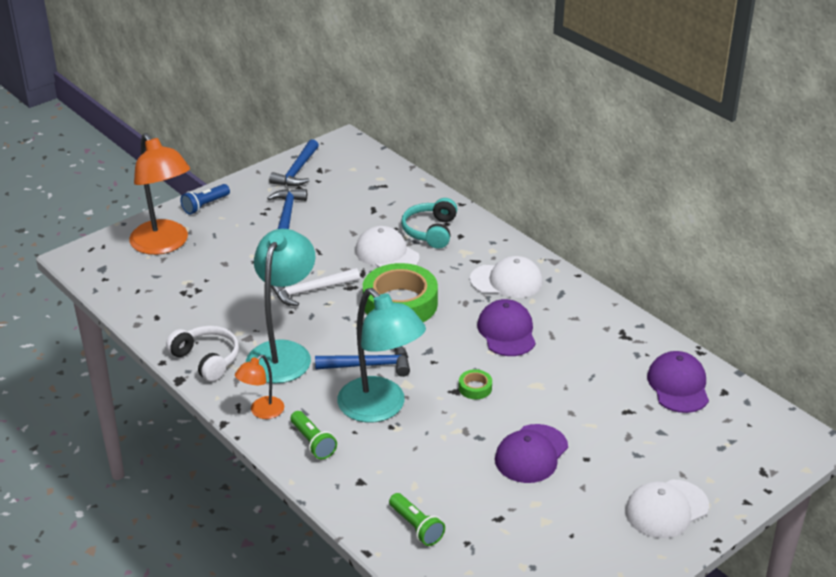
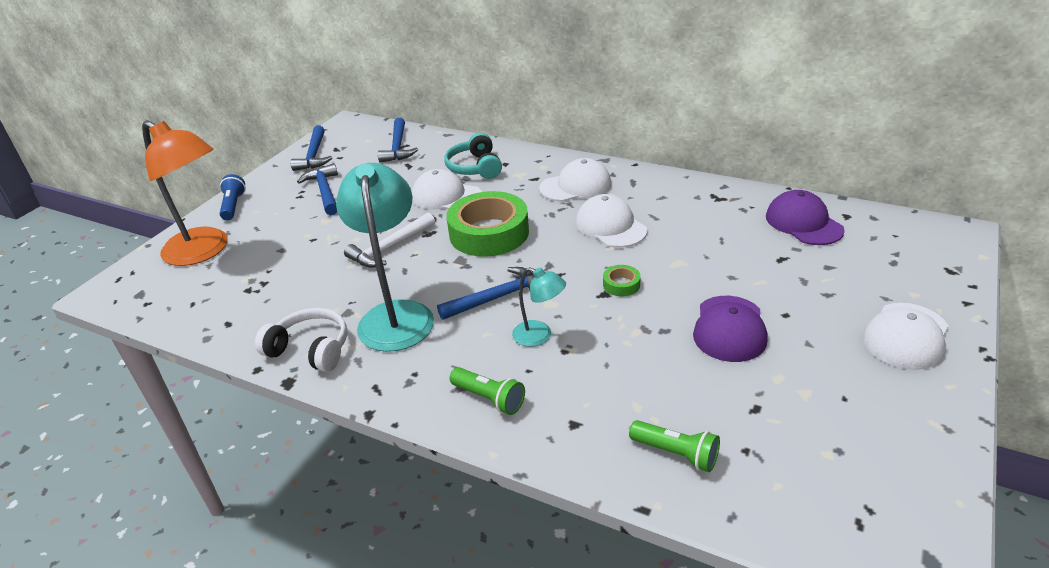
camera: 20 degrees left, 0 degrees up
blue flashlight [180,184,230,215] -> blue flashlight turned 150 degrees clockwise [220,174,246,220]
orange lamp [235,355,284,419] -> none
turquoise lamp [337,288,426,423] -> turquoise lamp [512,267,566,347], size x0.49
purple cap [477,299,536,356] -> white cap [576,194,647,248]
none -> blue hammer [378,118,418,163]

